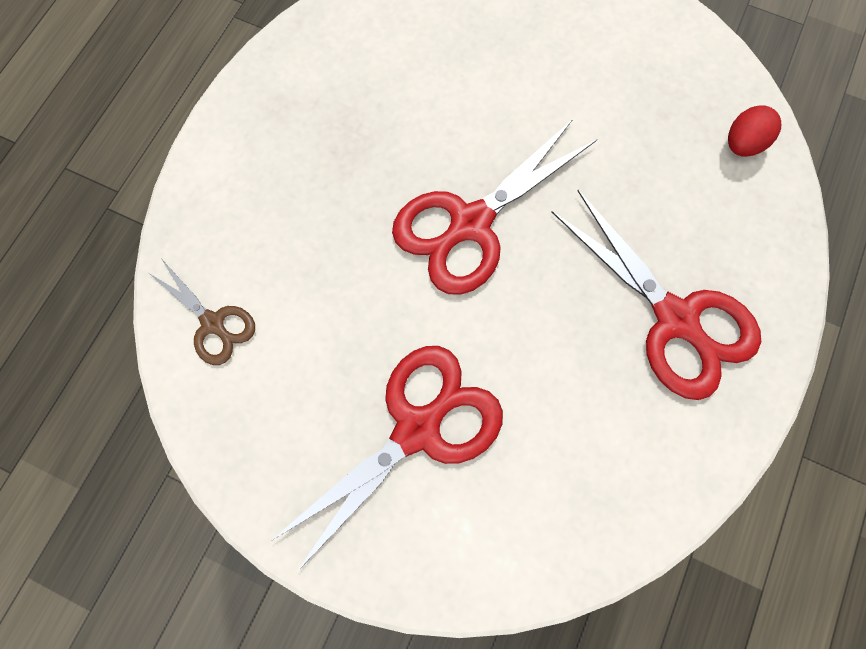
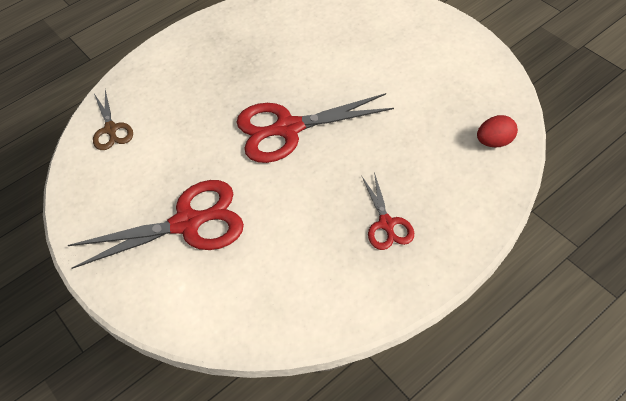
camera: 30 degrees right, 20 degrees down
red scissors [552,190,761,400] -> red scissors [361,172,414,250], size x0.54

